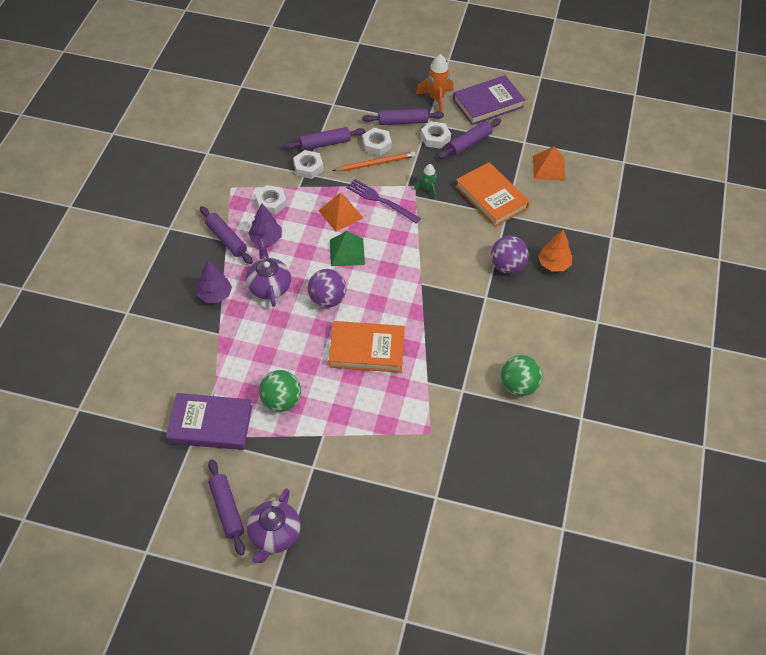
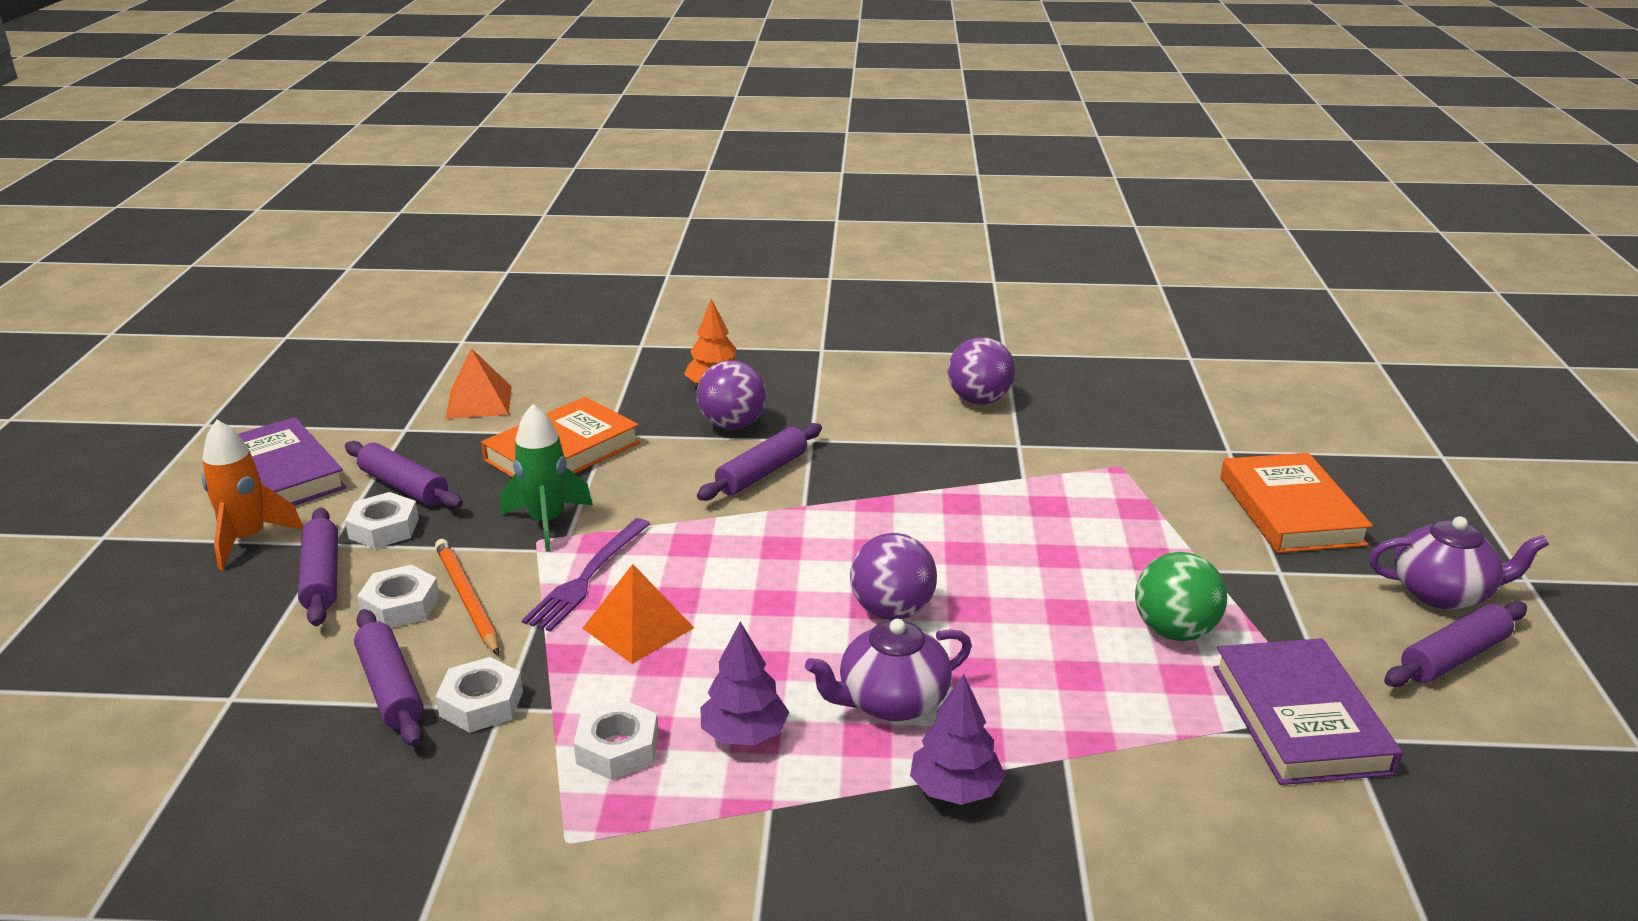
camera: 100 degrees left, 25 degrees down
purple rolling pin [200,206,253,264] -> purple rolling pin moved to [697,423,822,501]
orange book [329,321,405,373] -> orange book moved to [1221,453,1373,553]
green pyramid [330,231,365,266] -> none
green rocket [414,164,436,199] -> green rocket [501,404,593,552], size x1.64
green ball [501,355,542,396] -> purple ball [948,337,1015,404]

